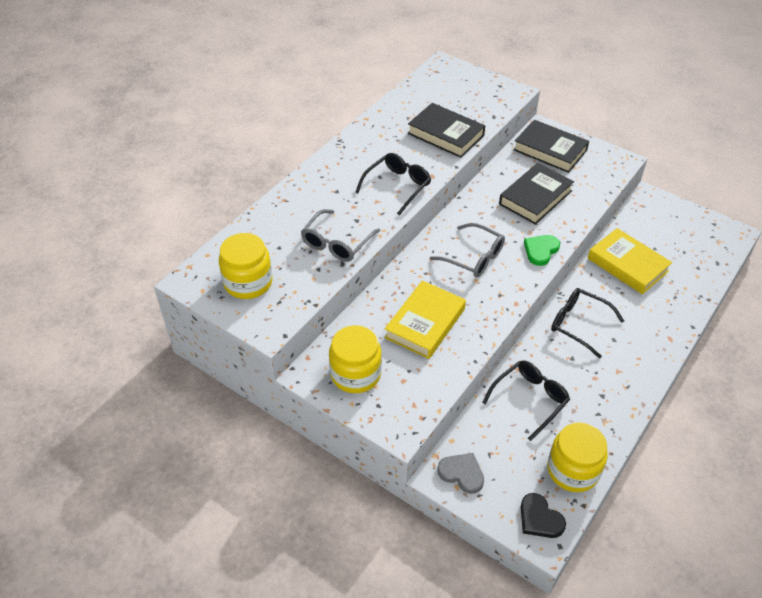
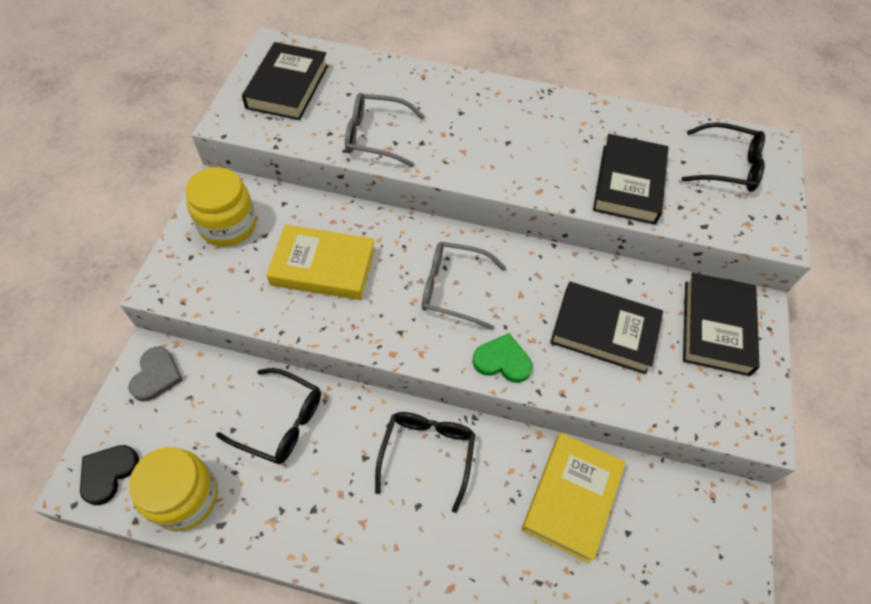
camera: 65 degrees right, 10 degrees up
yellow jar [219,233,273,299] -> black book [242,42,328,120]
black glasses [355,153,431,216] -> black glasses moved to [682,122,765,192]
grey glasses [430,223,505,277] -> grey glasses turned 90 degrees clockwise [422,242,507,330]

